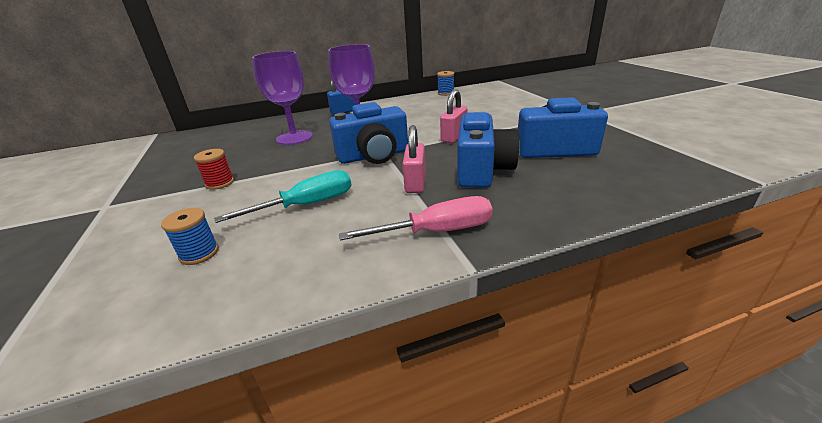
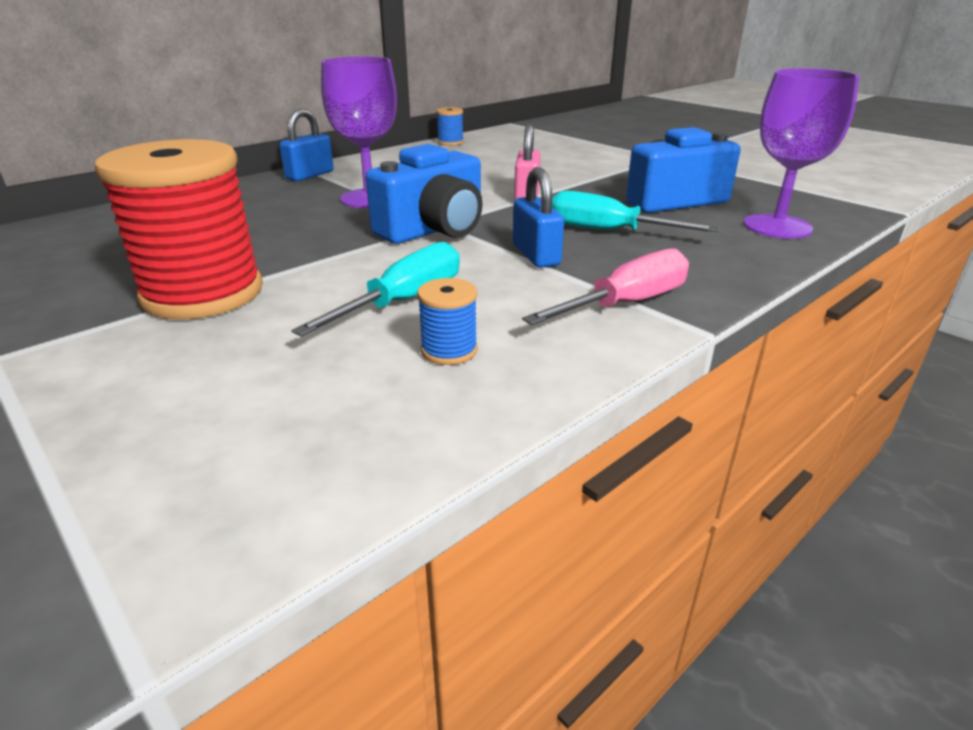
camera: 25 degrees left, 0 degrees up
blue spool [161,208,219,265] -> blue spool moved to [417,278,478,365]
red spool [194,149,234,190] -> red spool [95,139,263,320], size x2.39
purple goblet [252,51,313,145] -> purple goblet moved to [743,68,860,239]
pink padlock [402,125,426,193] -> blue padlock [513,167,564,268]
blue camera [457,112,520,188] -> turquoise screwdriver [552,191,720,232]

